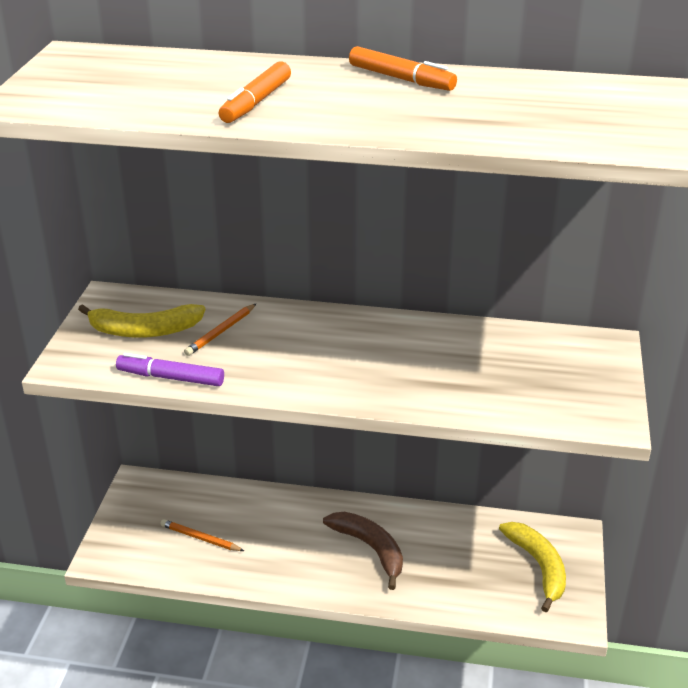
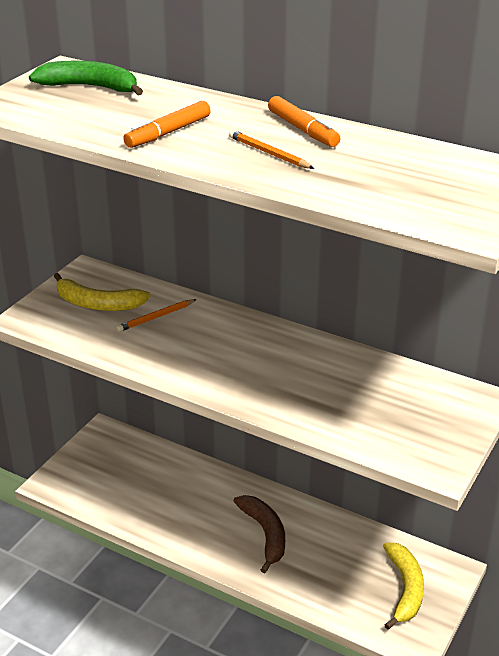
camera: 20 degrees right, 0 degrees up
purple marker [116,353,224,386] -> none
orange pencil [160,519,244,551] -> orange pencil moved to [229,130,315,169]
none -> green banana [29,61,143,95]

